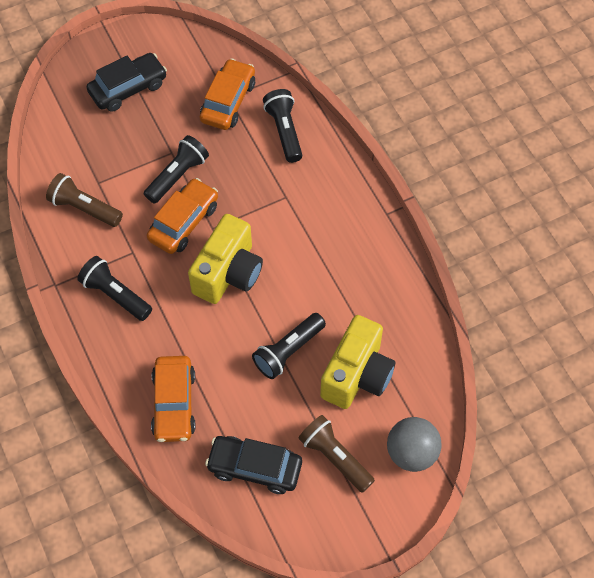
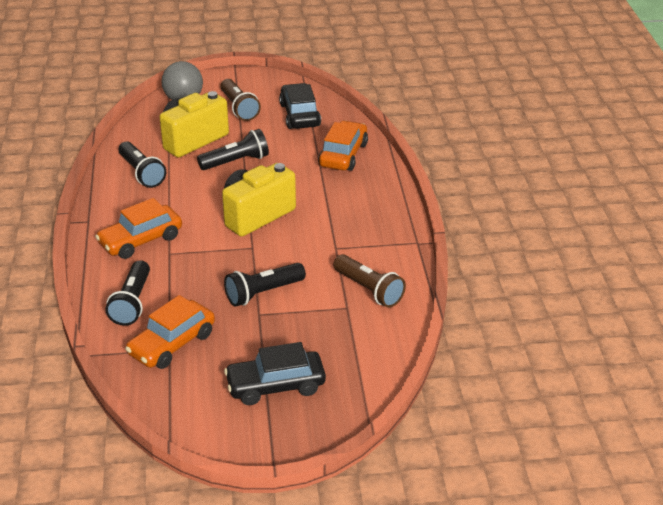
camera: 160 degrees left, 25 degrees down
black flashlight [77,256,152,321] -> black flashlight moved to [118,141,166,188]
orange car [147,178,218,254] -> orange car moved to [95,198,182,259]
black car [205,436,302,494] -> black car turned 135 degrees counterclockwise [279,83,321,129]

